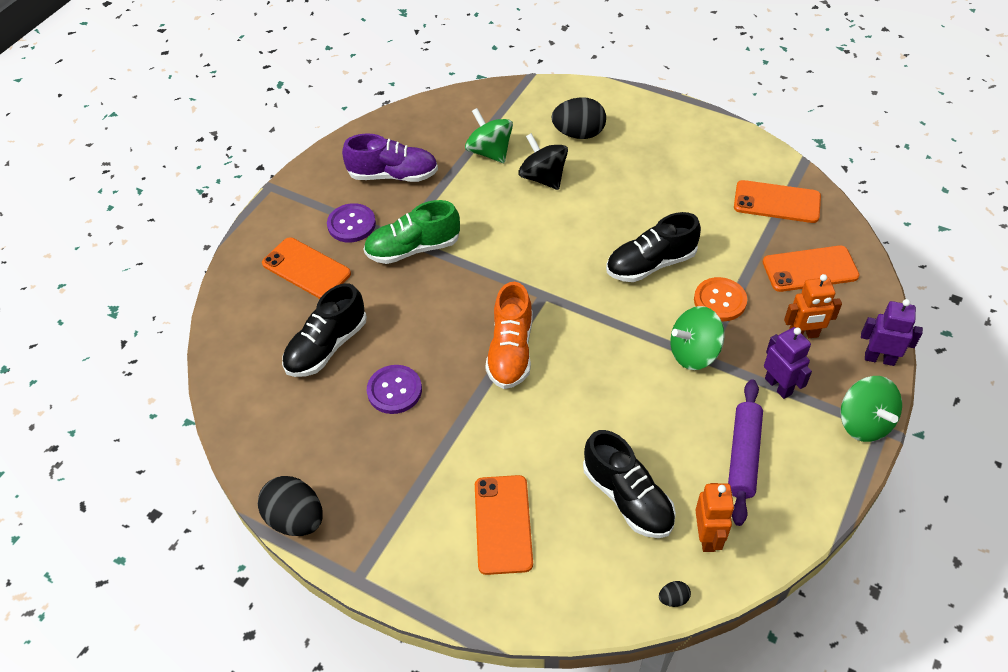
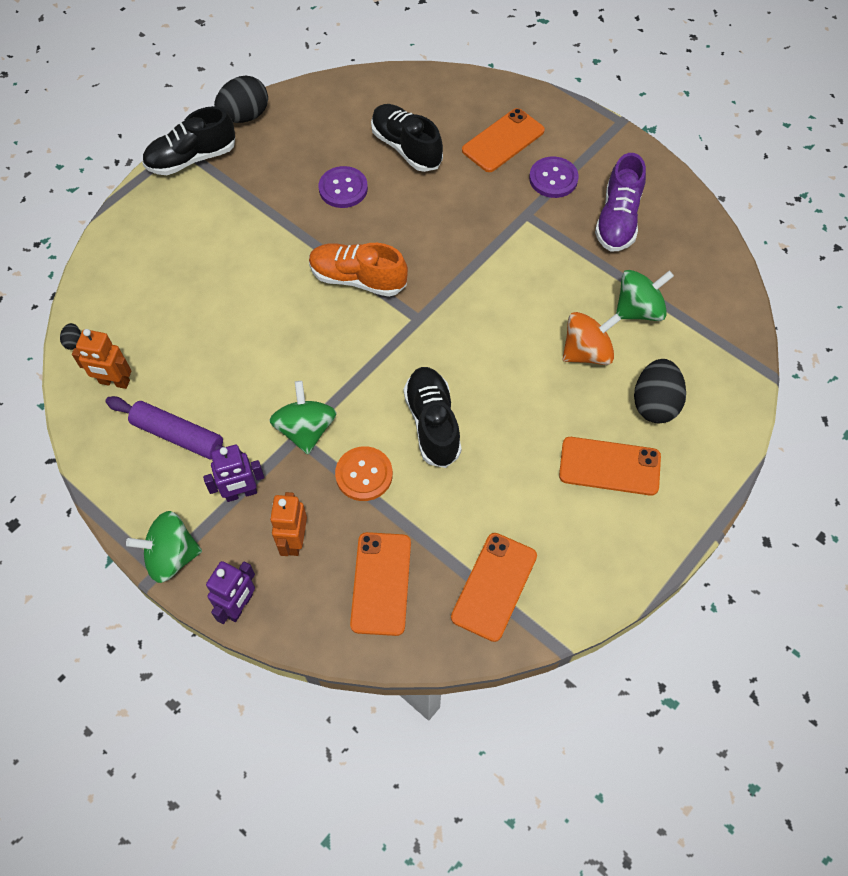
camera: 100 degrees right, 10 degrees up
green shoe [364,200,460,264] -> none
orange phone [475,475,533,575] -> orange phone moved to [559,437,661,496]
black spinning top [518,133,568,190] -> orange spinning top [563,312,621,365]
black shoe [583,430,676,538] -> black shoe moved to [142,106,235,175]

